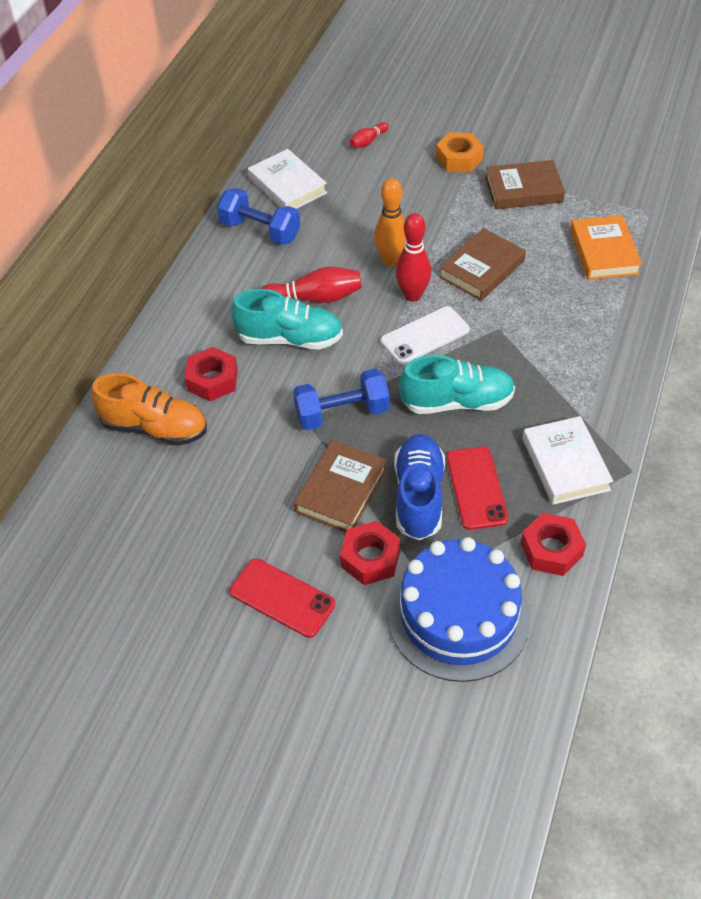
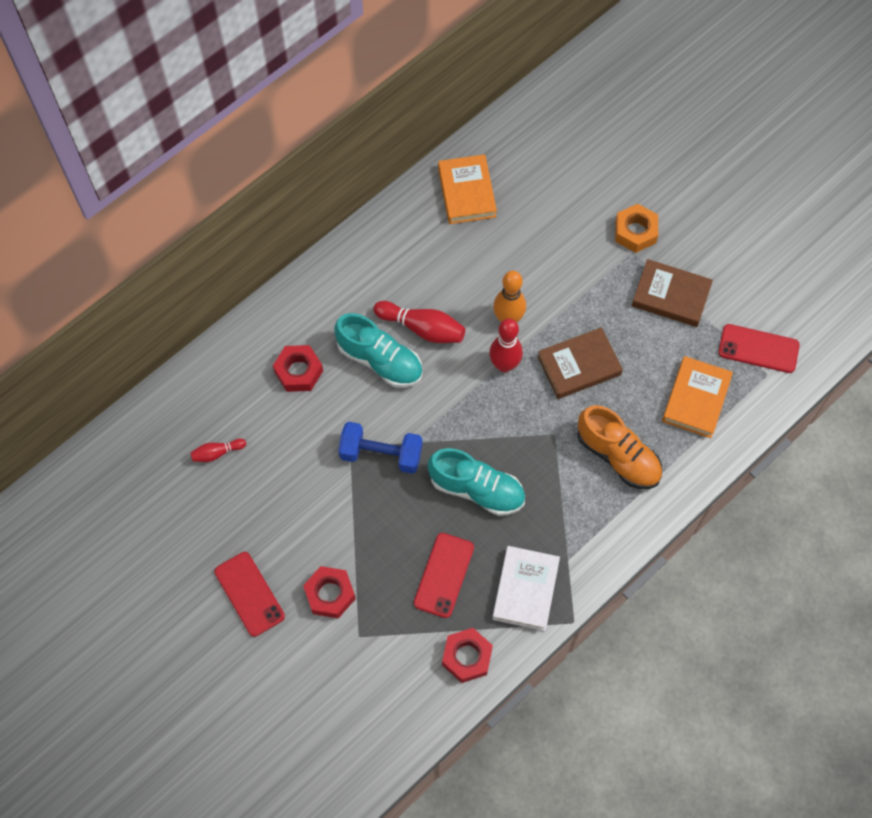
camera: 25 degrees right, 15 degrees up
orange shoe [91,373,207,446] -> orange shoe moved to [577,405,662,489]
blue dumbbell [217,188,300,245] -> none
white book [248,149,327,209] -> orange book [438,154,497,224]
brown book [294,440,387,532] -> none
red bowling pin [349,122,389,148] -> red bowling pin moved to [190,439,246,462]
white phone [381,306,470,364] -> none
blue cake [387,537,531,682] -> none
blue shoe [394,434,445,540] -> none
none -> red phone [718,324,800,373]

